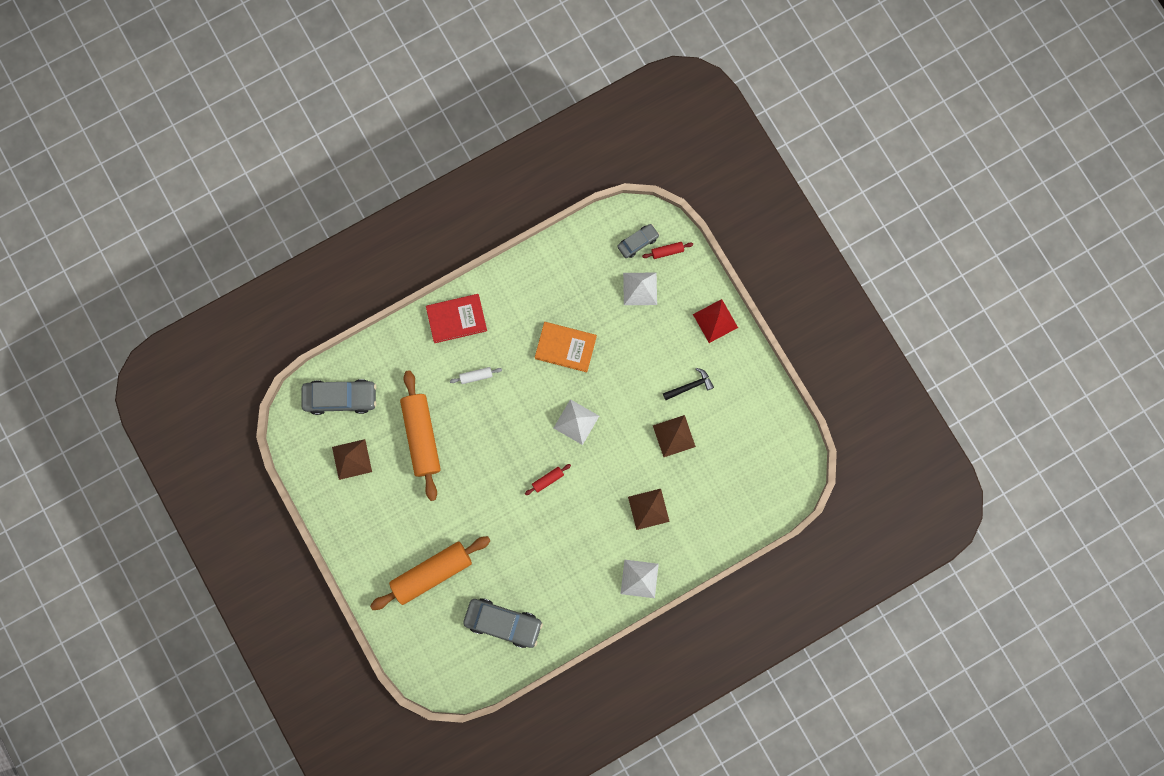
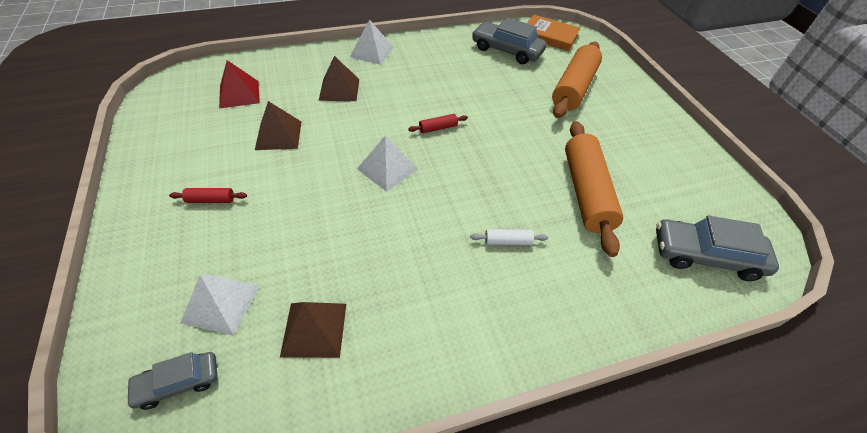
camera: 170 degrees left, 30 degrees down
brown pyramid [332,439,372,480] -> brown pyramid moved to [280,302,346,358]
orange rolling pin [370,536,491,610] -> orange rolling pin turned 45 degrees counterclockwise [552,42,602,118]
red book [426,294,487,343] -> none
orange book [535,322,597,372] -> orange book moved to [527,15,581,51]
red rolling pin [642,242,693,259] -> red rolling pin moved to [169,188,247,203]
black hammer [663,368,714,400] -> none
red pyramid [693,299,738,343] -> red pyramid moved to [219,60,260,109]

